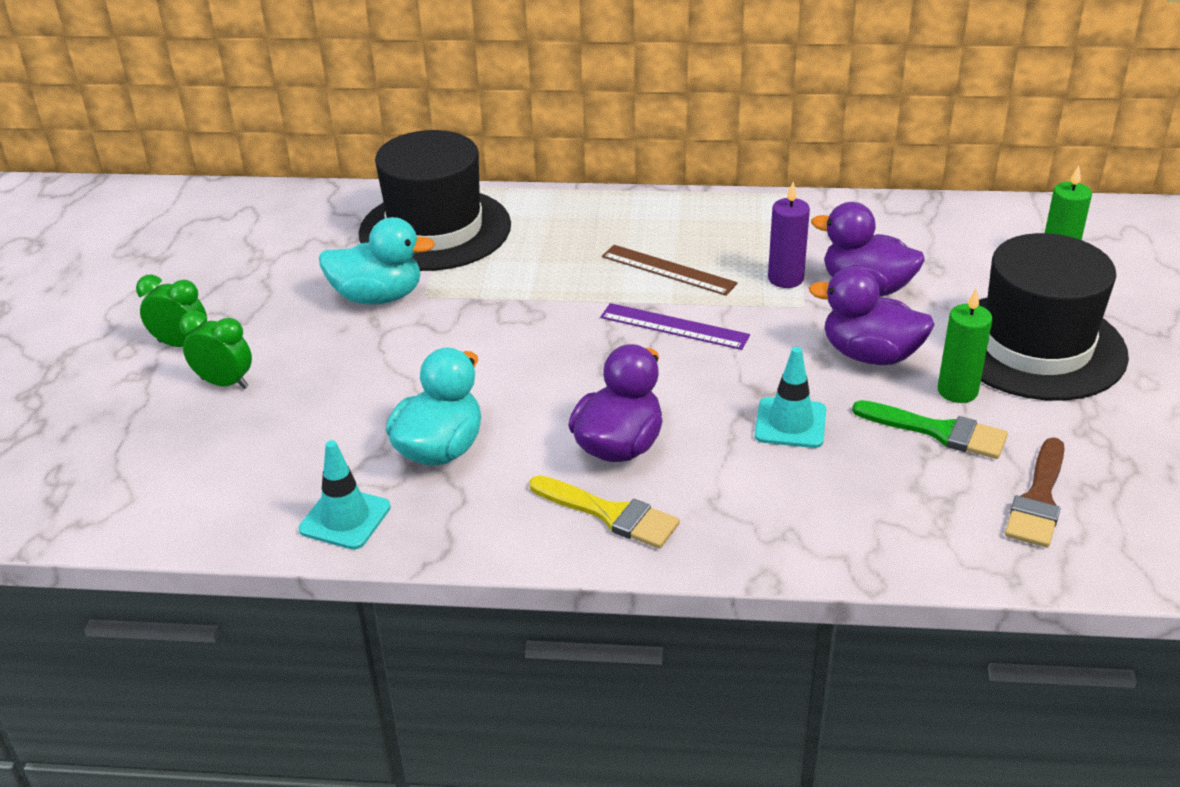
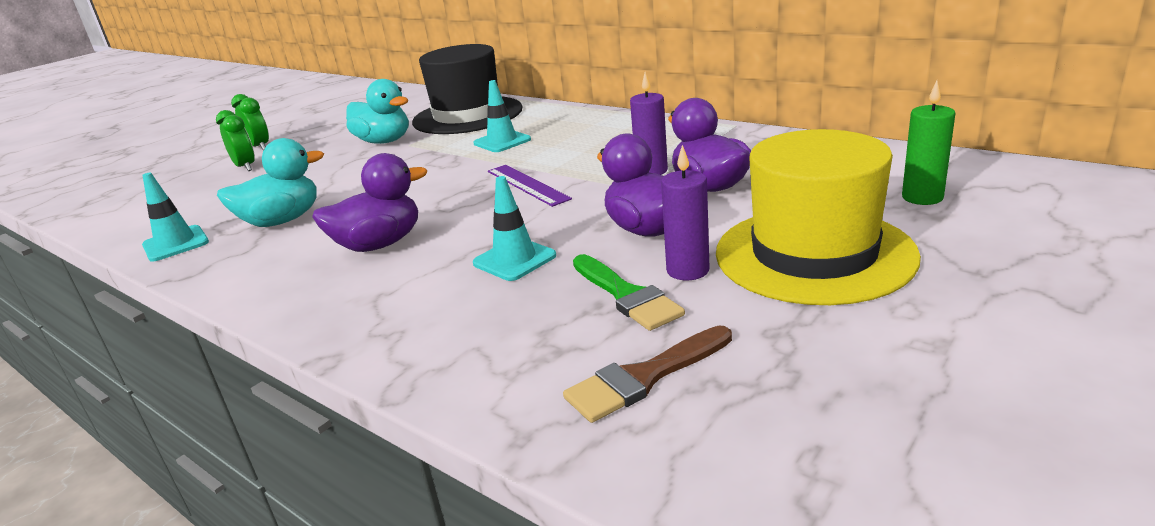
camera: 35 degrees right, 10 degrees down
yellow brush [529,475,680,549] -> none
brown ruler [602,245,738,296] -> none
green candle [938,288,993,403] -> purple candle [661,145,709,280]
black hat [979,233,1129,401] -> yellow hat [716,129,921,305]
none -> turquoise traffic cone [473,80,531,152]

